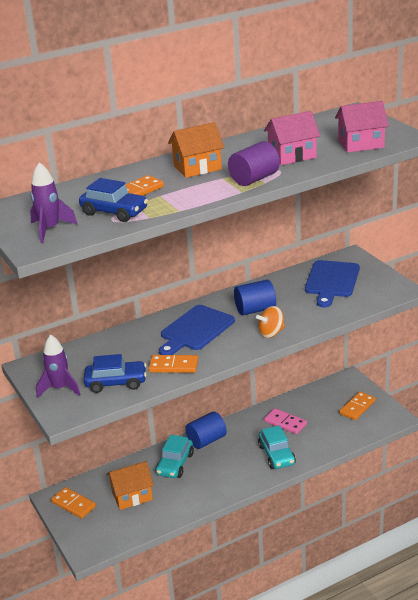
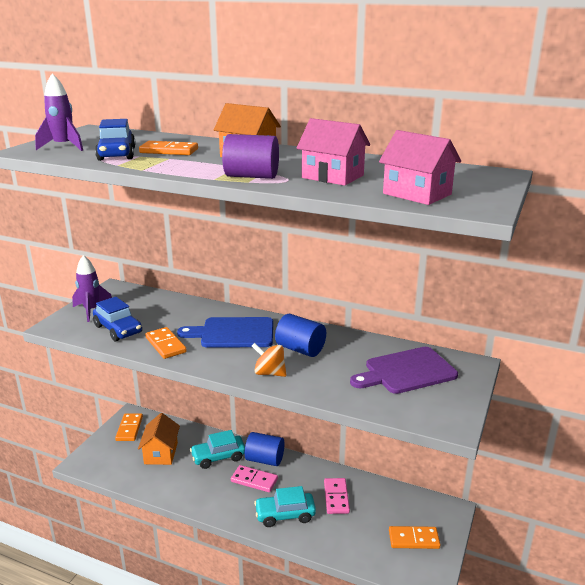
camera: 50 degrees right, 5 degrees down
orange house [106,461,154,510] -> orange house turned 60 degrees clockwise [138,413,180,465]
turquoise car [258,425,296,469] -> turquoise car turned 45 degrees clockwise [254,486,316,527]
blue cutting board [305,260,360,307] -> purple cutting board [350,347,458,394]
none -> pink domino [231,465,278,492]

